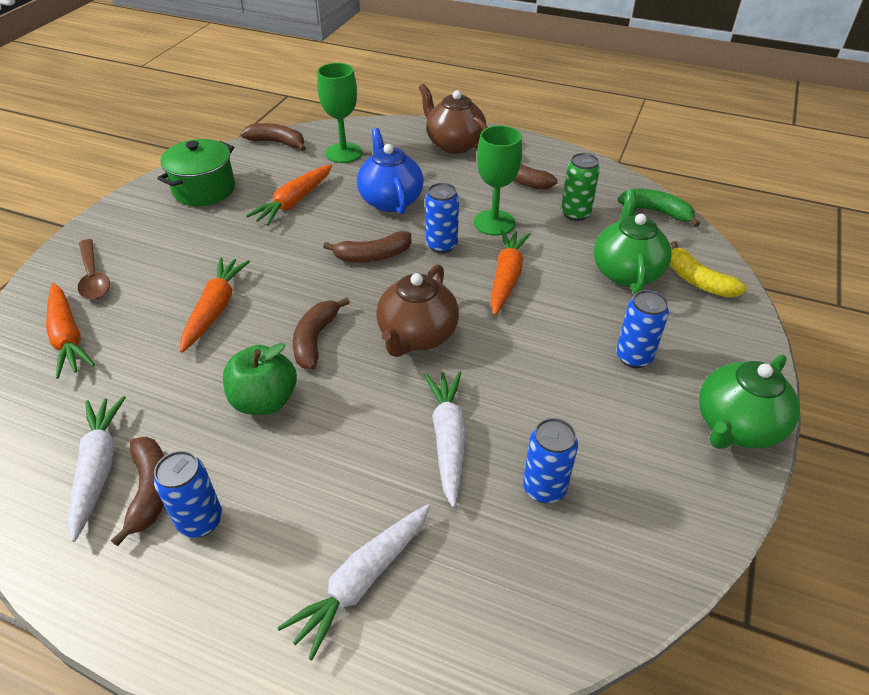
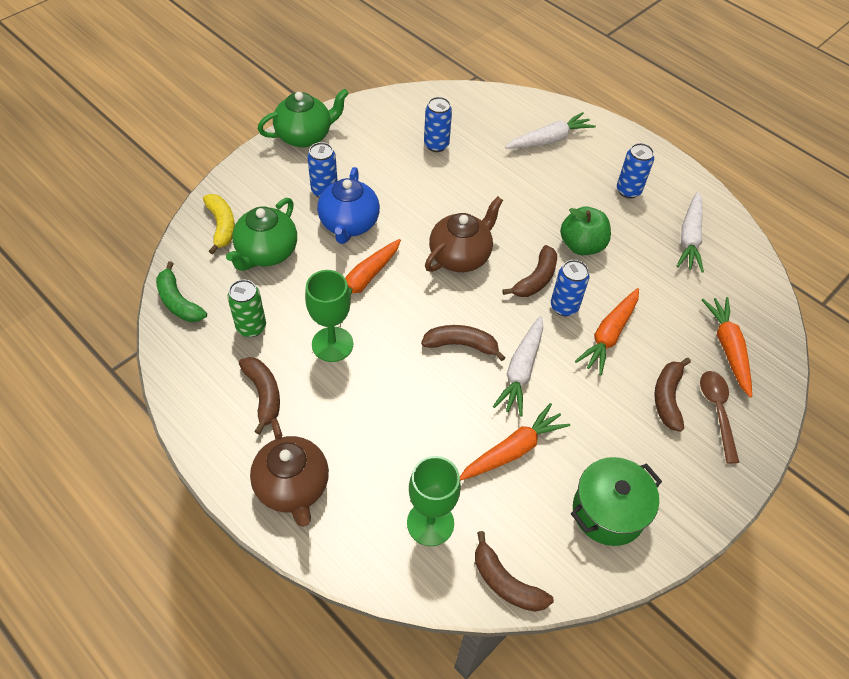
camera: 160 degrees left, 10 degrees up
brown banana [111,437,164,546] -> brown banana moved to [654,358,691,432]
blue teapot [357,128,424,214] -> blue teapot moved to [317,167,380,244]
white carrot [424,371,466,508] -> white carrot moved to [493,316,543,417]
blue can [425,183,459,253] -> blue can moved to [551,260,589,316]

